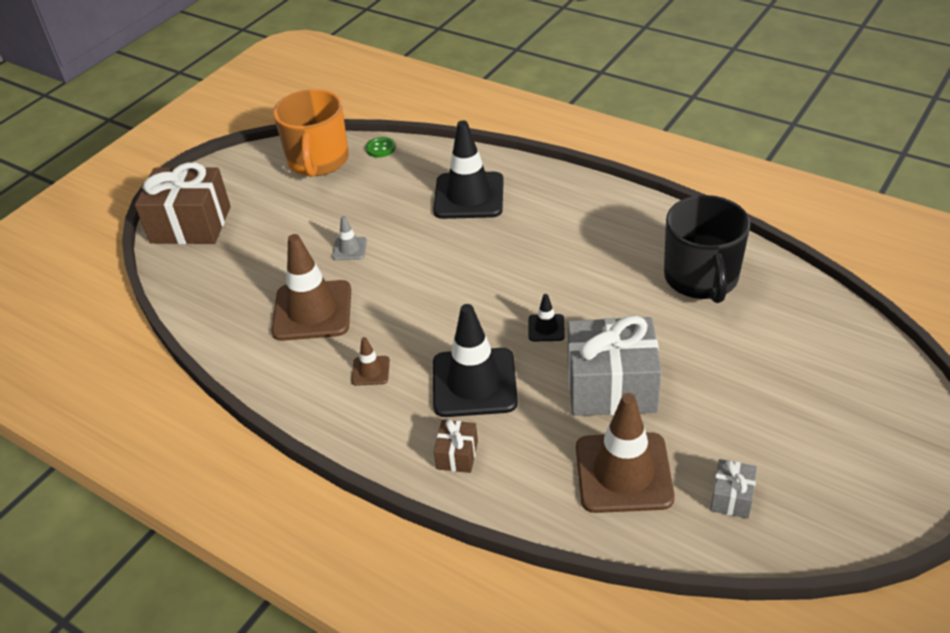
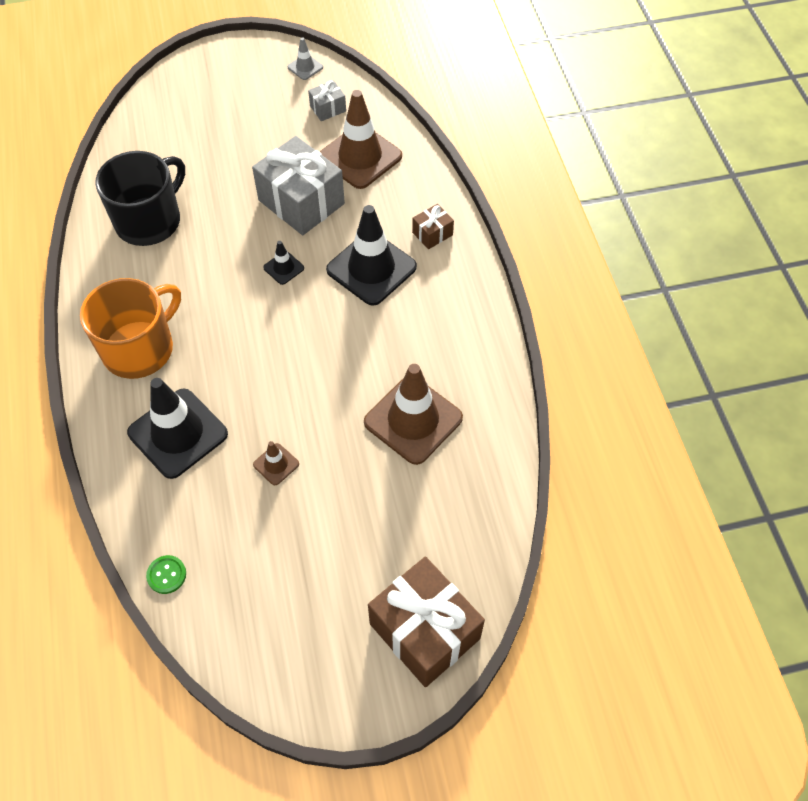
camera: 140 degrees left, 15 degrees up
orange mug [273,89,349,177] -> orange mug moved to [80,278,181,379]
grey traffic cone [332,216,367,260] -> grey traffic cone moved to [288,38,323,80]
brown traffic cone [351,337,390,386] -> brown traffic cone moved to [253,441,299,485]

